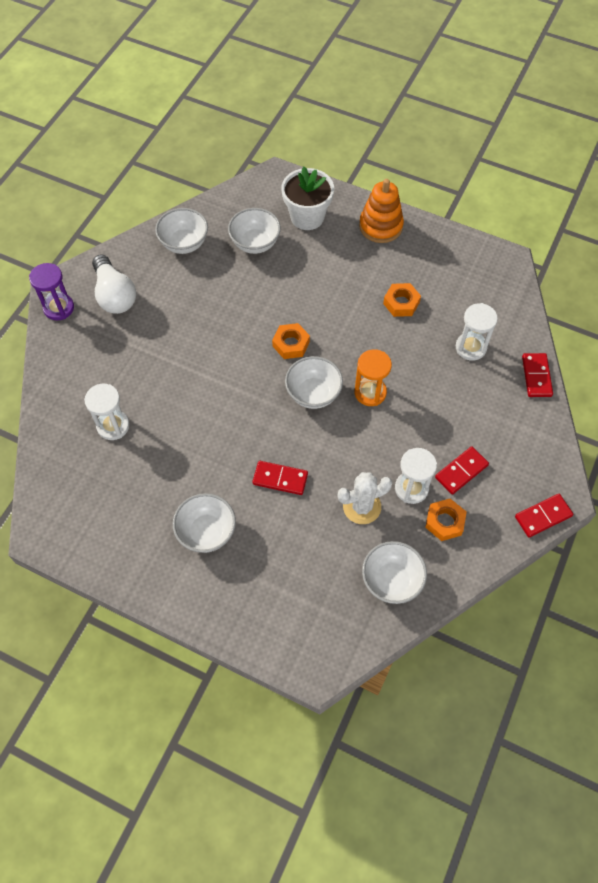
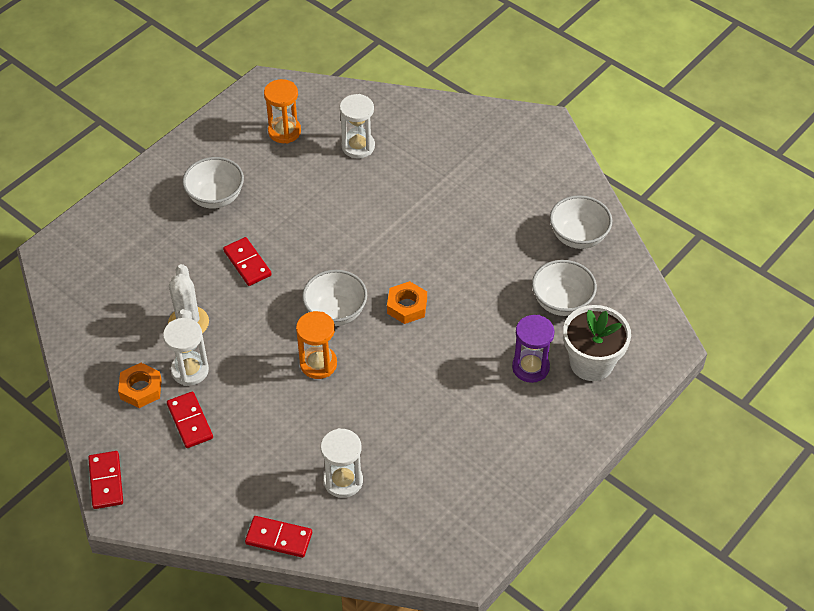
camera: 105 degrees right, 10 degrees down
purple hourglass [29,263,74,320] -> purple hourglass moved to [512,315,555,383]
white light bulb [92,254,136,314] -> none
red domino [252,461,308,495] -> red domino turned 60 degrees counterclockwise [223,237,272,286]
orange stacking toy [359,179,404,243] -> none
white bowl [362,541,427,604] -> none
orange nut [383,283,421,317] -> none
none -> orange hourglass [264,79,301,144]

